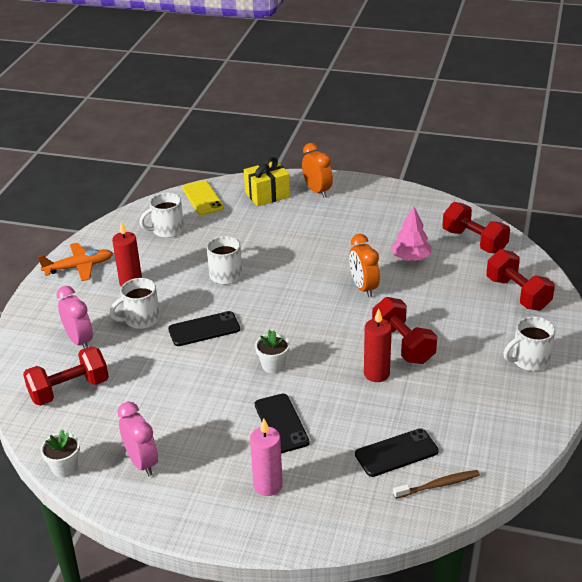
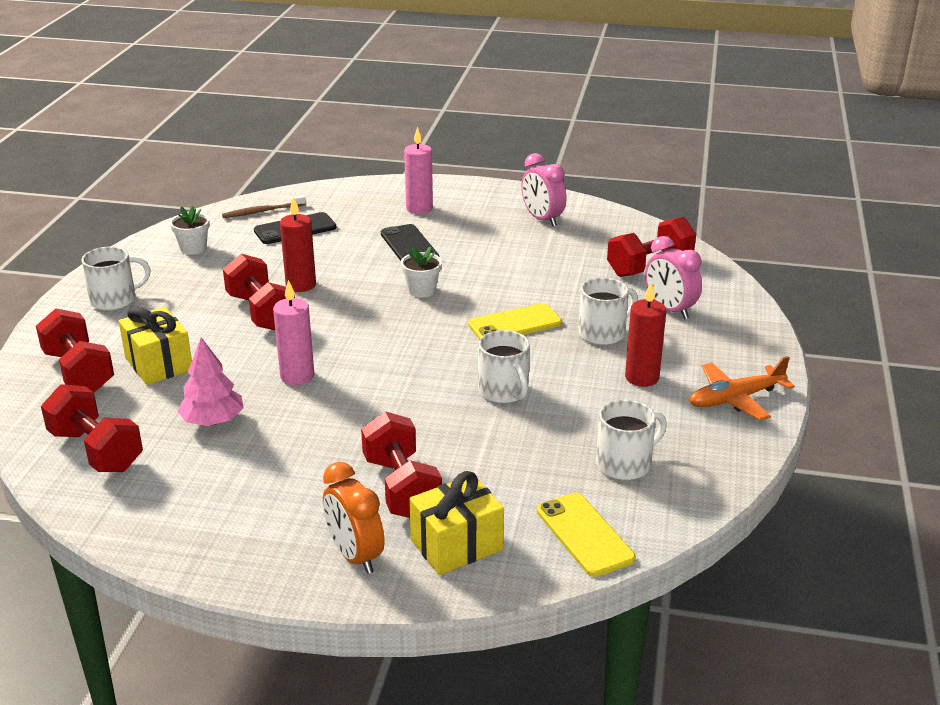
camera: 175 degrees right, 5 degrees down
white flower pot [40,429,80,478] -> white flower pot moved to [170,205,210,255]
black phone [168,311,240,346] -> yellow phone [468,303,562,340]
orange clock [349,234,380,298] -> pink candle [273,280,314,385]
none -> yellow gift [119,306,192,385]
none -> red dumbbell [361,411,442,518]

